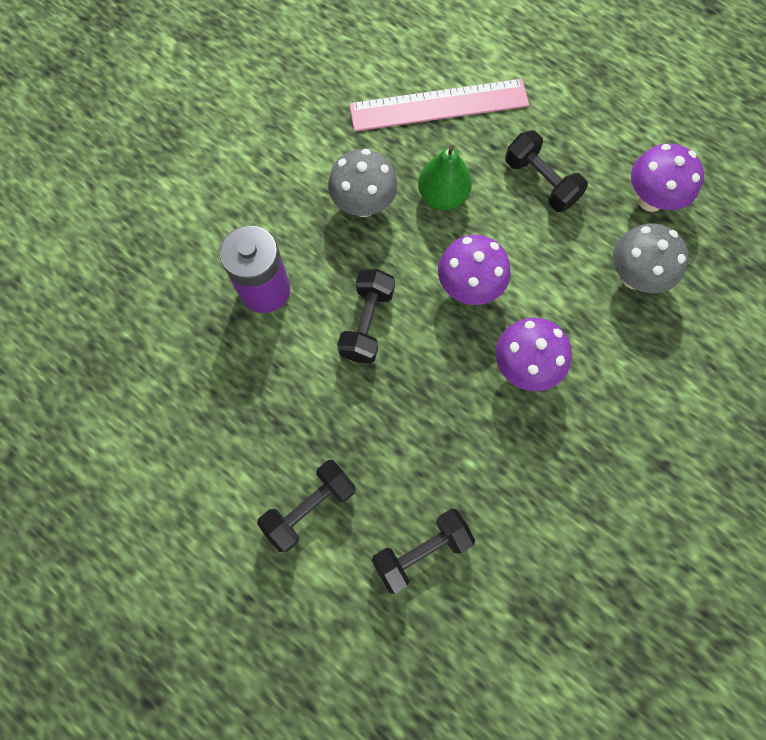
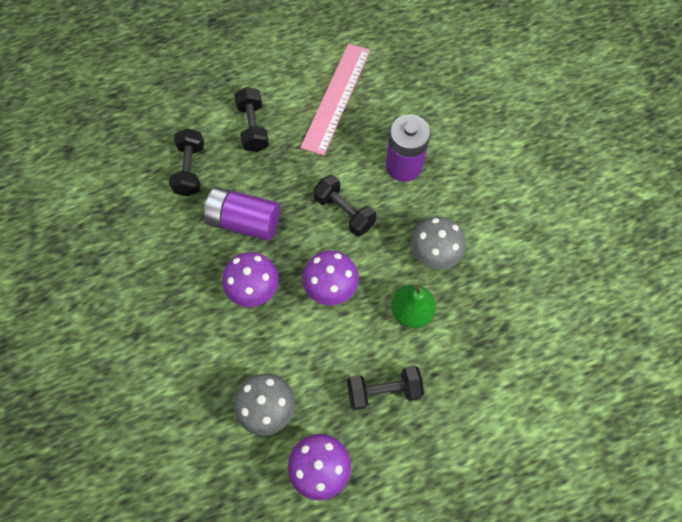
camera: 120 degrees right, 5 degrees down
pink ruler [349,79,529,131] -> pink ruler moved to [300,43,370,156]
none -> purple battery [204,187,280,241]

